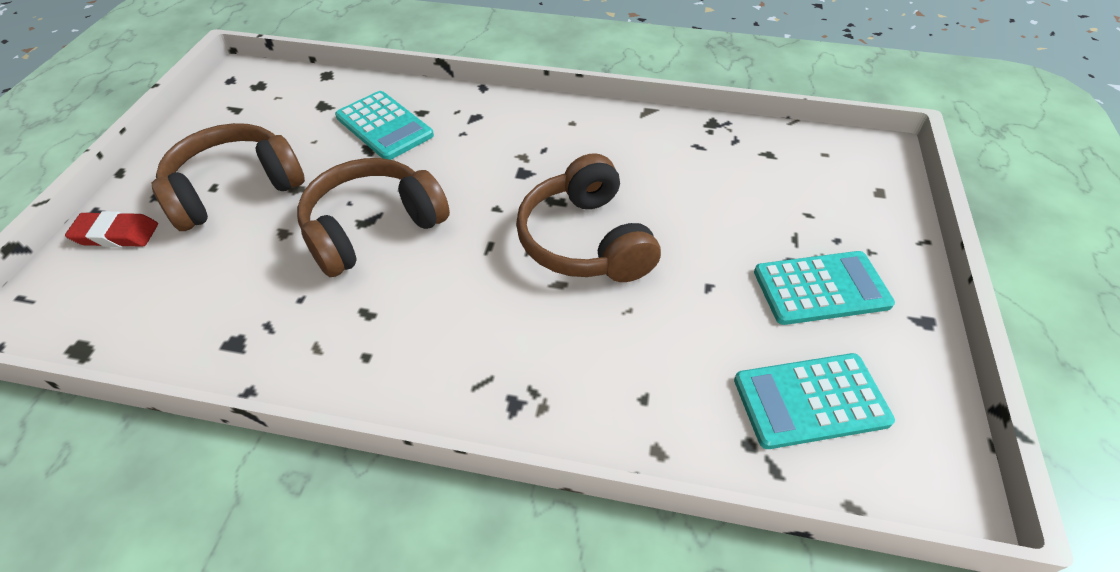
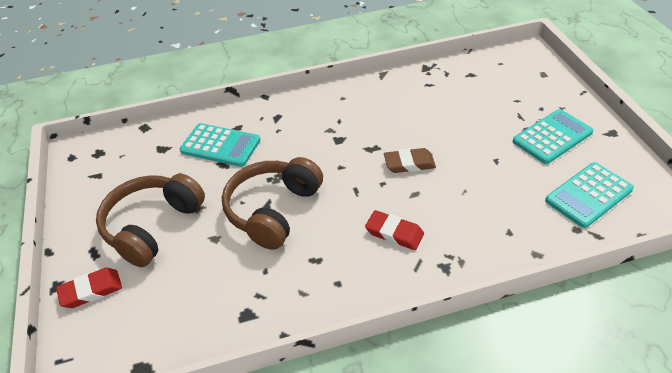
camera: 25 degrees left, 5 degrees down
brown headphones [516,153,661,282] -> brown eraser [384,148,436,173]
none -> red eraser [365,210,424,250]

